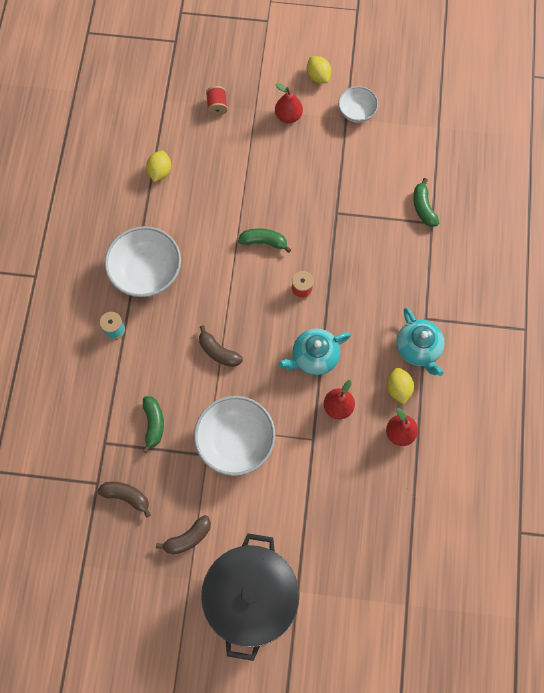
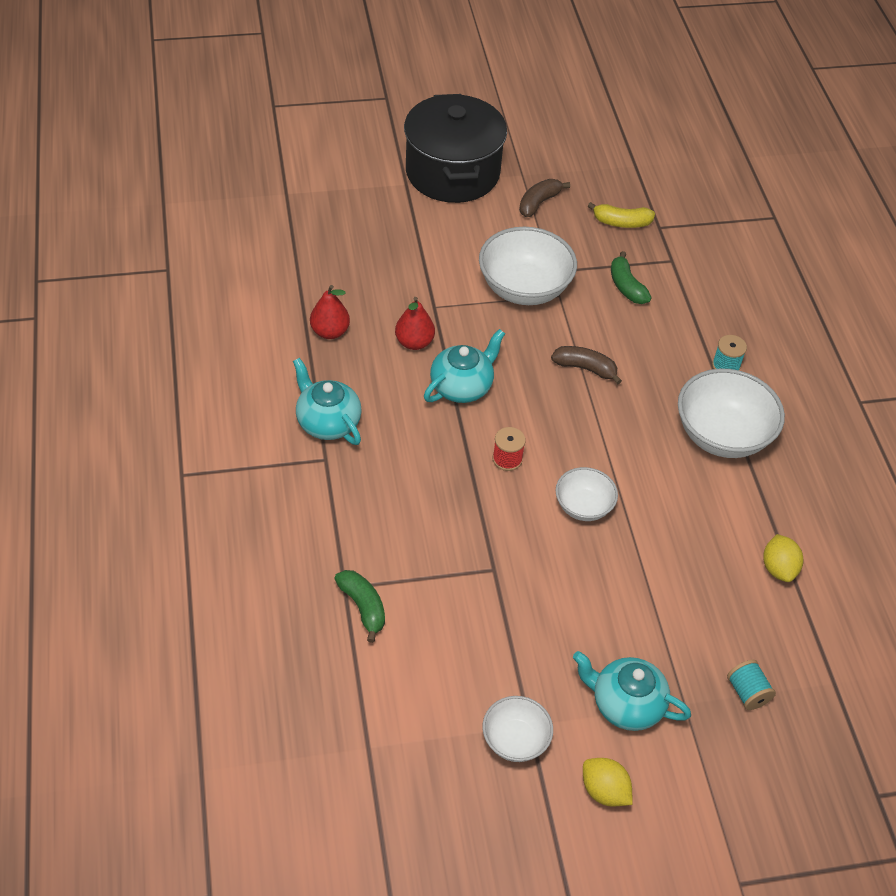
camera: 160 degrees right, 20 degrees down
brown banana [97,482,151,518] -> yellow banana [588,202,655,228]
red spool [206,86,227,116] -> turquoise spool [727,660,776,710]
green banana [238,228,291,253] -> white bowl [556,467,618,521]
red pear [275,83,303,123] -> turquoise teapot [573,651,691,731]
yellow lemon [387,367,414,405] -> none

